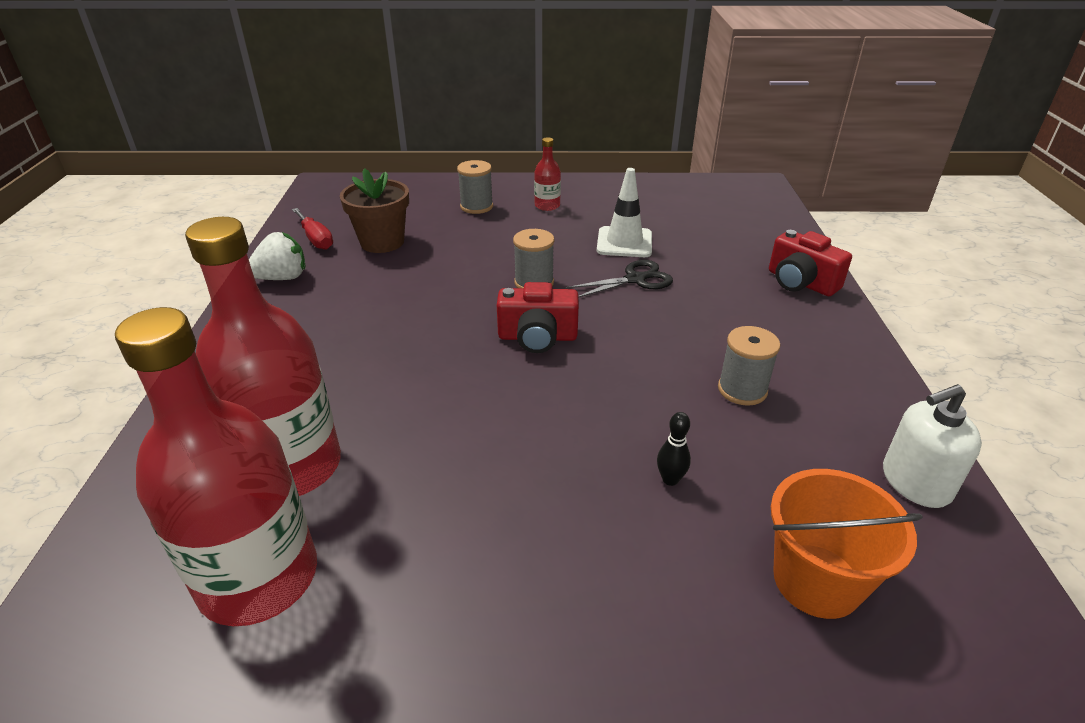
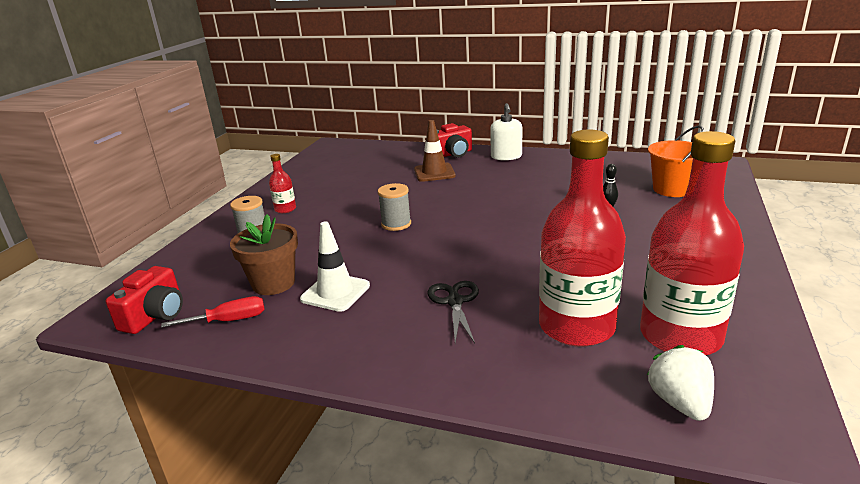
camera: 70 degrees left, 10 degrees down
white strawberry [249,232,305,280] -> white strawberry moved to [647,345,714,421]
red camera [497,282,579,353] -> red camera moved to [106,266,183,334]
black scissors [566,260,673,297] -> black scissors moved to [428,281,479,343]
white traffic cone [597,168,652,257] -> white traffic cone moved to [300,221,370,312]
grey spool [718,326,780,406] -> none
white soap dispenser [883,384,982,508] -> white soap dispenser moved to [490,103,522,161]
none -> brown traffic cone [414,120,456,182]

